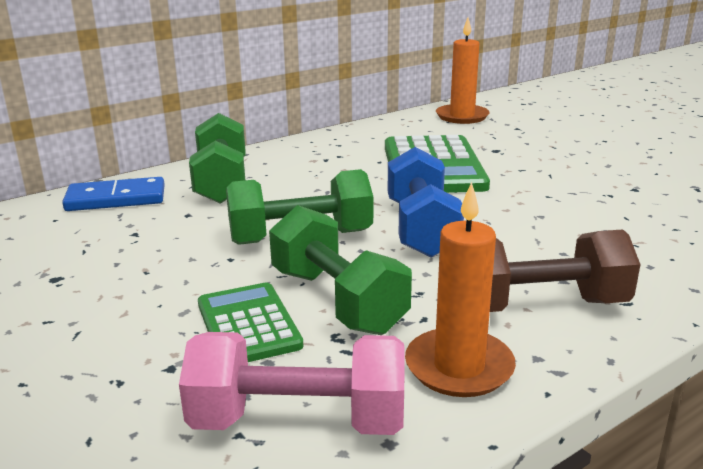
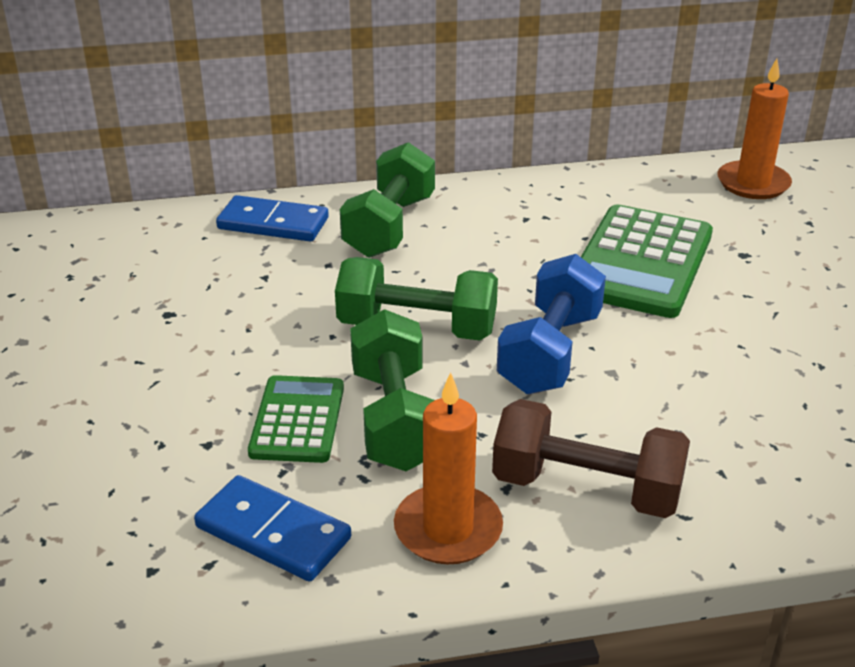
camera: 25 degrees right, 10 degrees up
pink dumbbell [179,332,404,435] -> blue domino [194,475,351,582]

